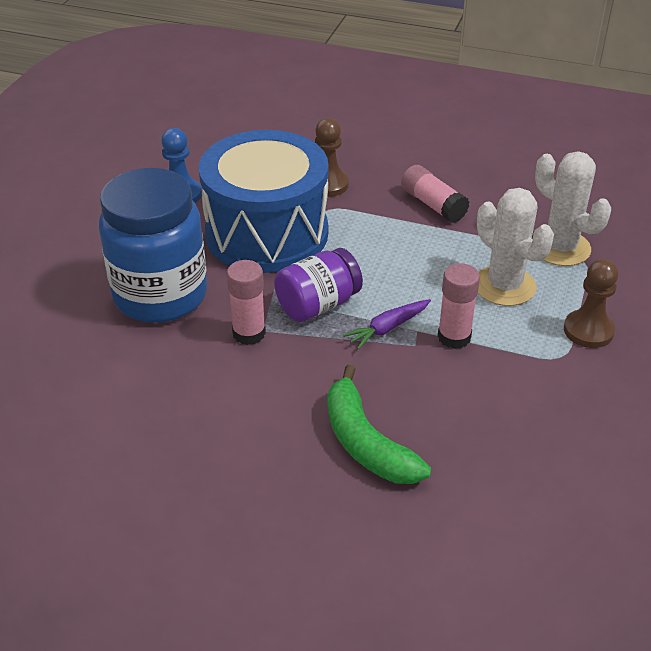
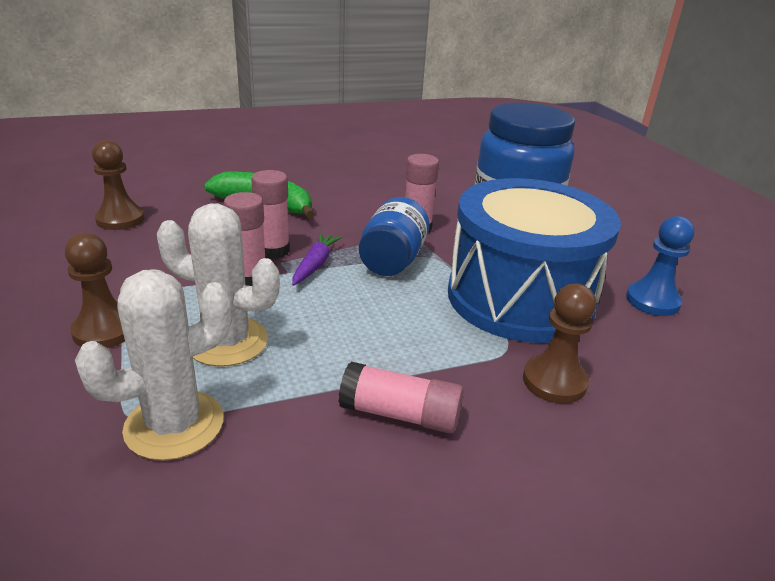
camera: 140 degrees right, 10 degrees down
purple jar [274,248,363,322] -> blue jar [359,197,429,276]
white cactus [532,151,611,266] -> white cactus turned 45 degrees counterclockwise [75,269,232,461]
none -> brown pawn [92,140,145,230]
none -> pink glue stick [251,170,290,259]

